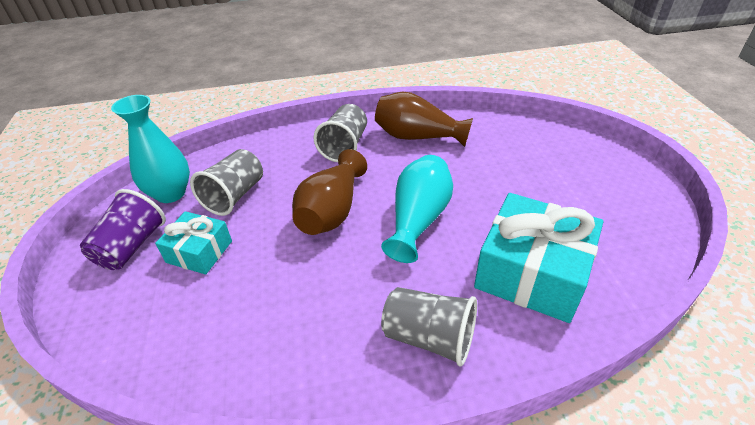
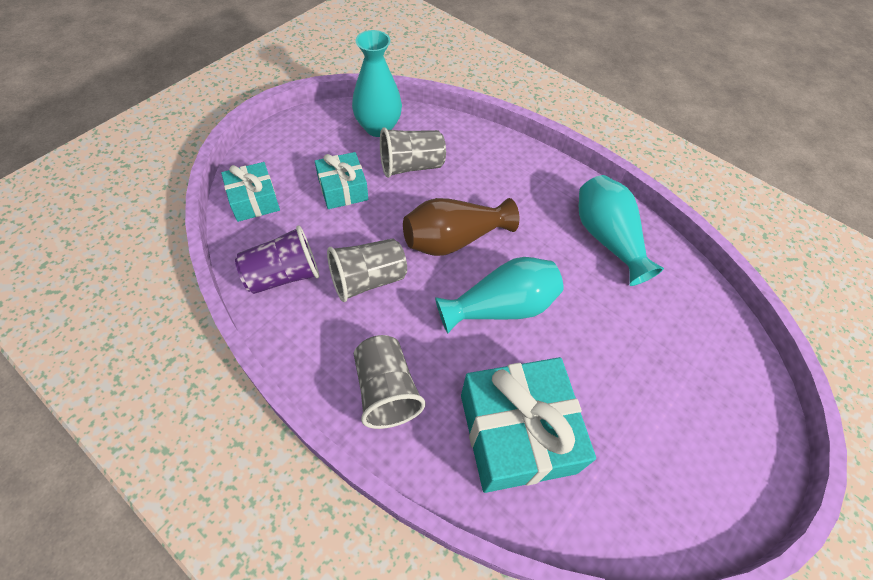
camera: 45 degrees right, 15 degrees up
purple cup [80,189,166,270] -> purple cup moved to [235,226,319,294]
grey cup [313,104,367,162] -> grey cup moved to [327,238,407,302]
brown vase [375,92,473,147] -> turquoise vase [579,175,664,286]
none -> turquoise gift [221,162,280,222]

